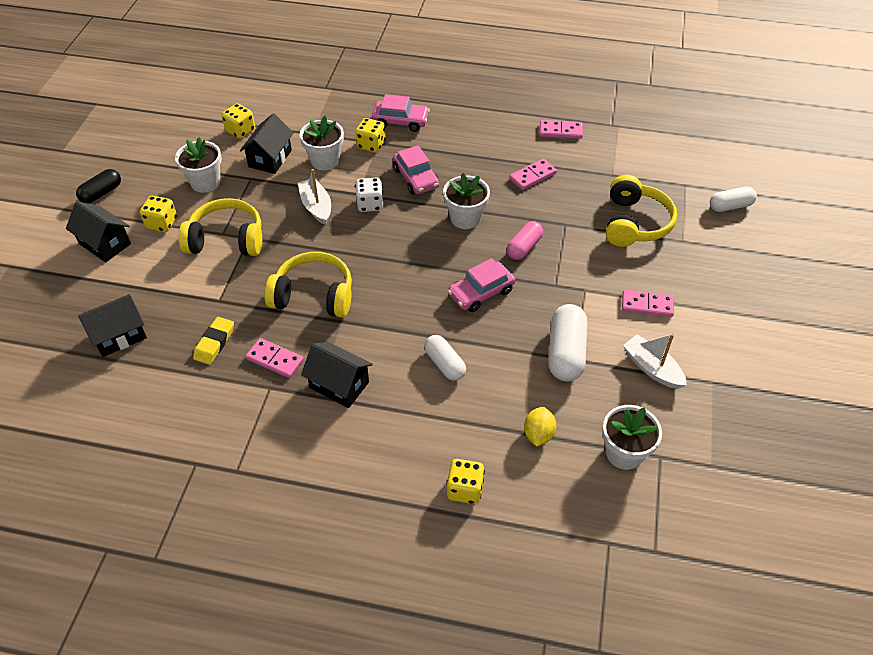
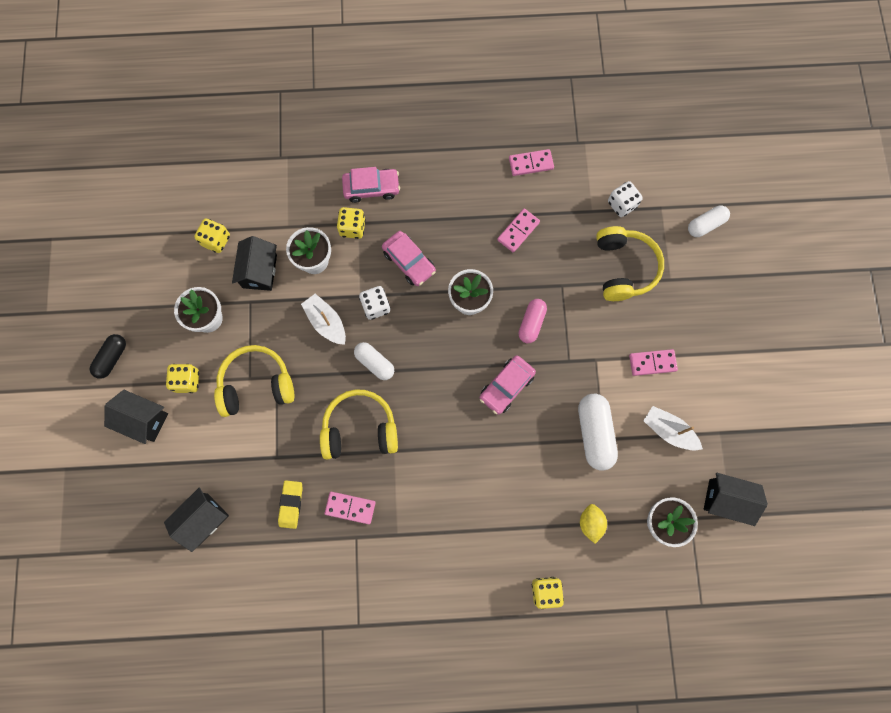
camera: 15 degrees left, 25 degrees up
black house [301,342,373,408] -> black house moved to [704,472,768,526]
white capsule [424,335,466,381] -> white capsule moved to [354,342,394,380]
none -> white dice [608,181,643,217]

